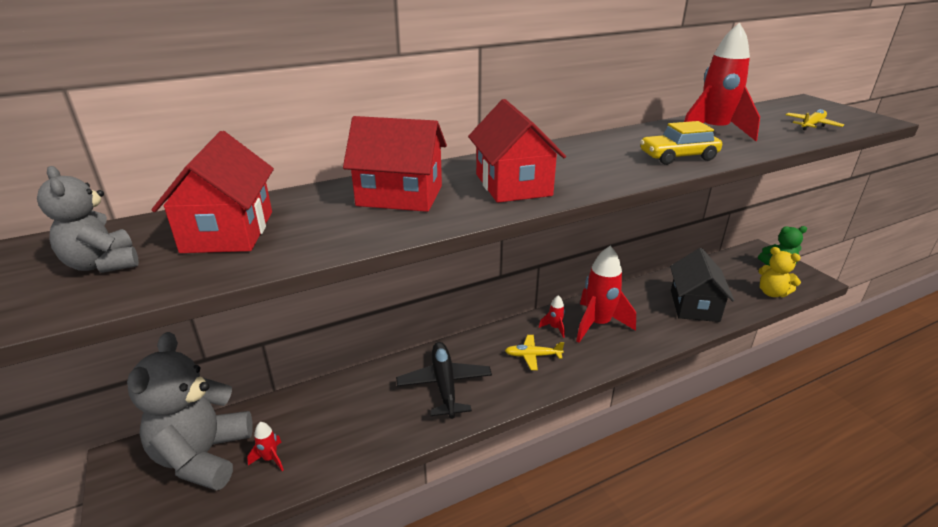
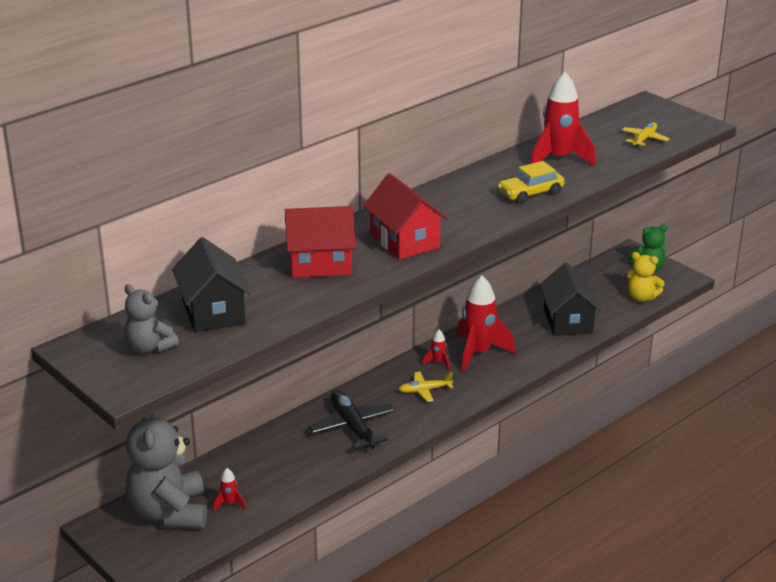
camera: 15 degrees left, 0 degrees up
red house [152,131,274,253] -> black house [172,237,251,333]

